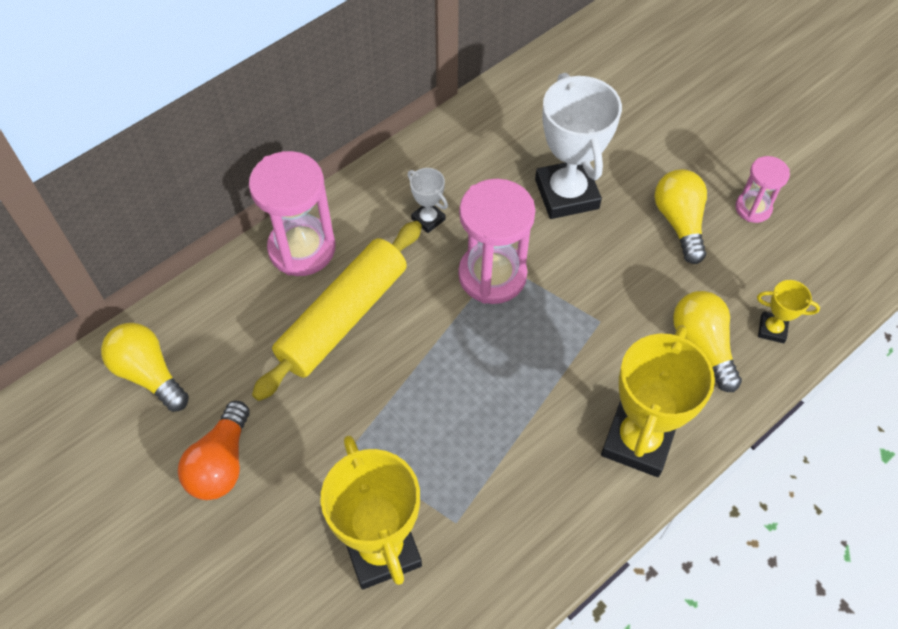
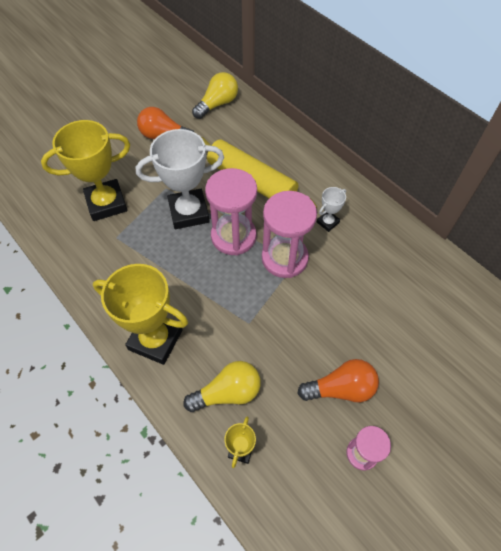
camera: 90 degrees right, 0 degrees up
pink hourglass [249,151,335,276] -> pink hourglass moved to [205,168,257,256]
white trophy [535,73,622,219] -> white trophy moved to [136,129,224,229]
yellow light bulb [654,169,707,264] -> orange light bulb [297,359,379,402]

